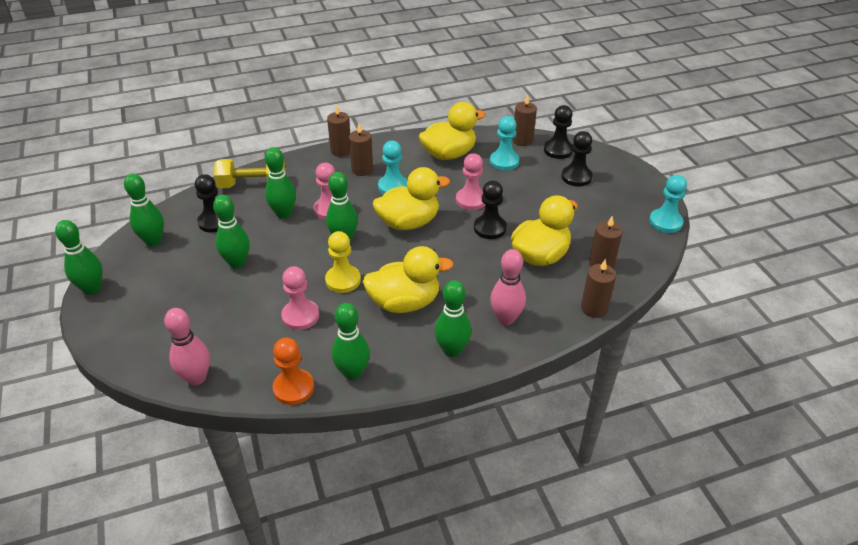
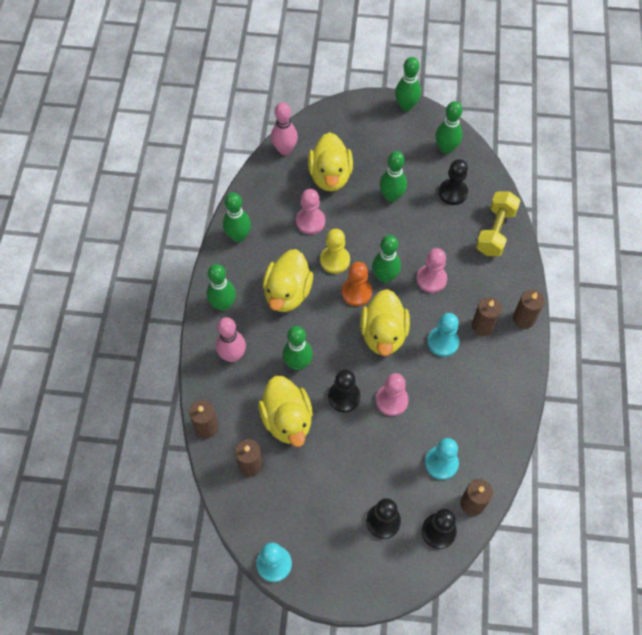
camera: 115 degrees right, 20 degrees up
green bowling pin [265,147,296,219] -> green bowling pin moved to [283,326,313,370]
orange pawn [273,338,314,405] -> orange pawn moved to [342,262,372,306]
yellow duck [419,102,486,160] -> yellow duck moved to [308,132,353,191]

